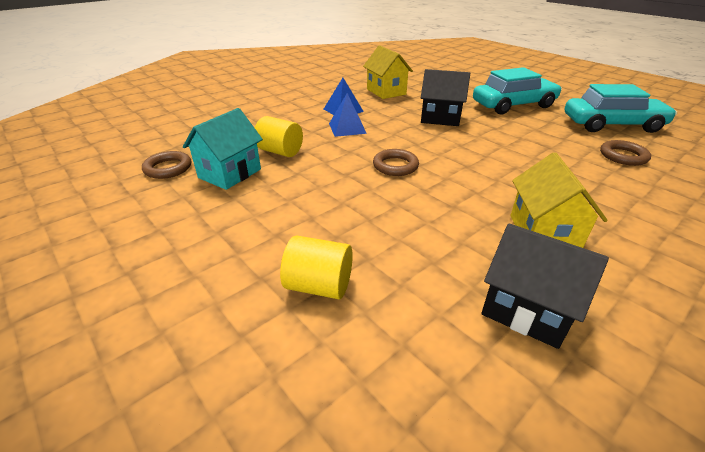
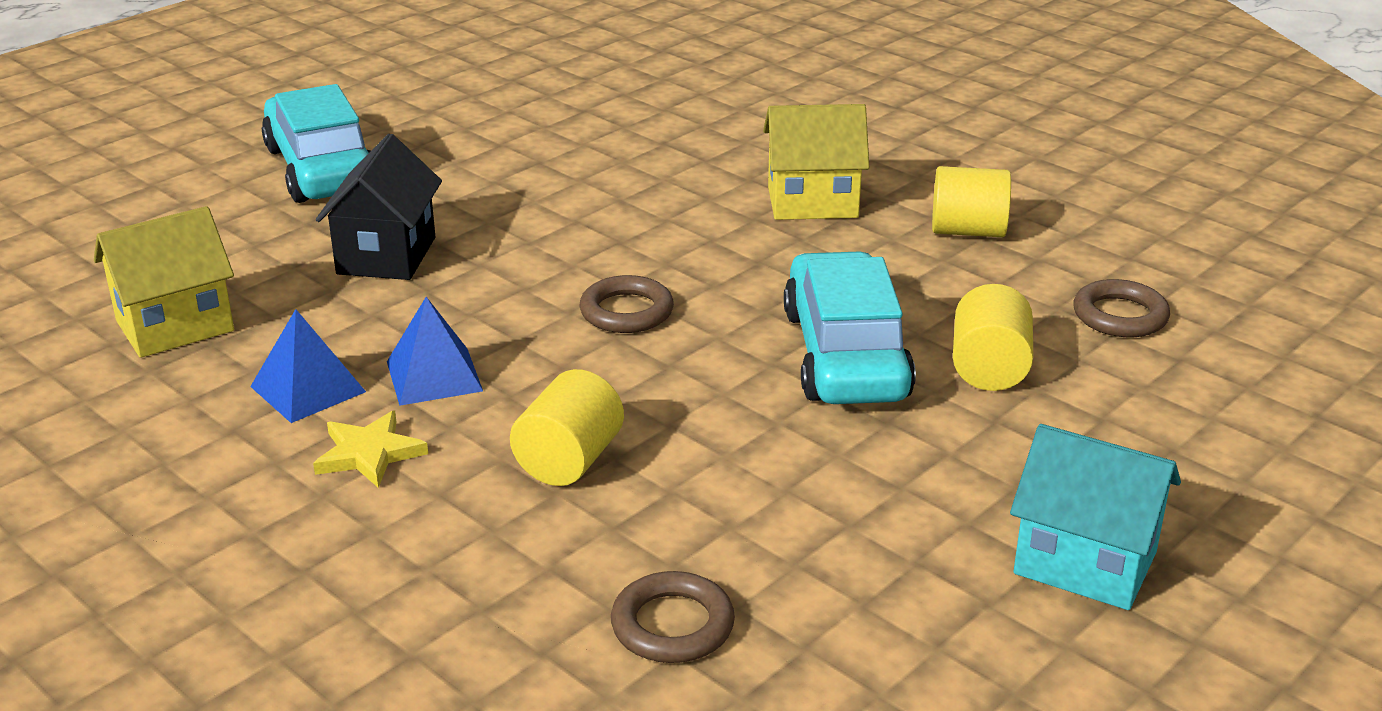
camera: 95 degrees left, 5 degrees down
turquoise house [183,108,263,190] -> turquoise house moved to [1010,424,1181,610]
black house [481,224,609,349] -> yellow cylinder [932,166,1011,237]
turquoise car [565,84,677,133] -> turquoise car moved to [784,251,916,404]
brown ring [600,140,651,166] -> brown ring moved to [1073,279,1170,337]
none -> yellow star [313,411,428,488]

